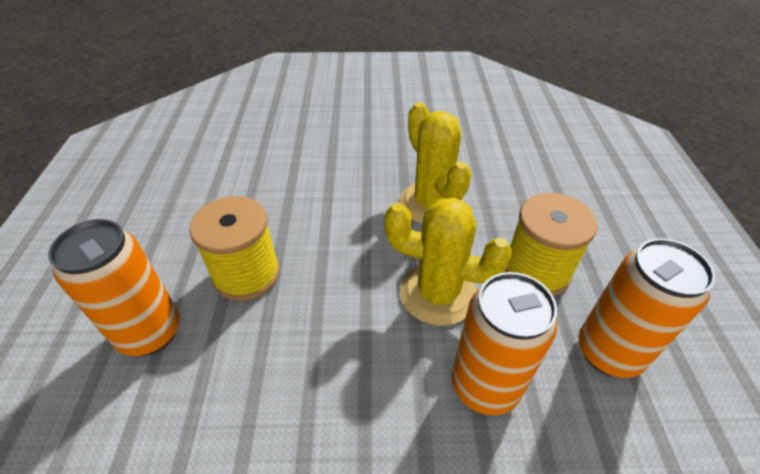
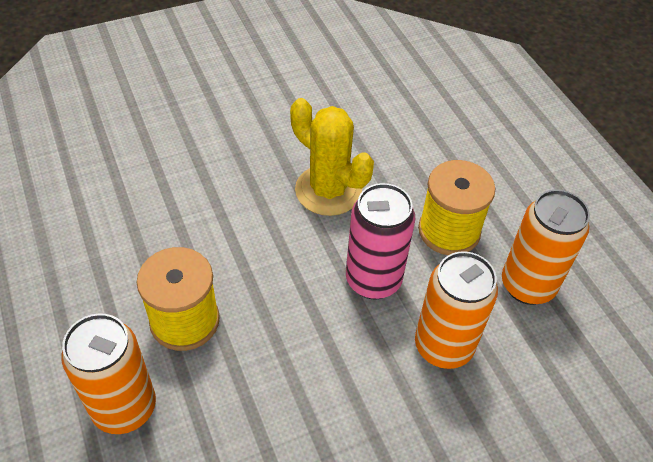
camera: 25 degrees left, 5 degrees up
yellow cactus [384,198,512,326] -> pink can [346,183,415,299]

